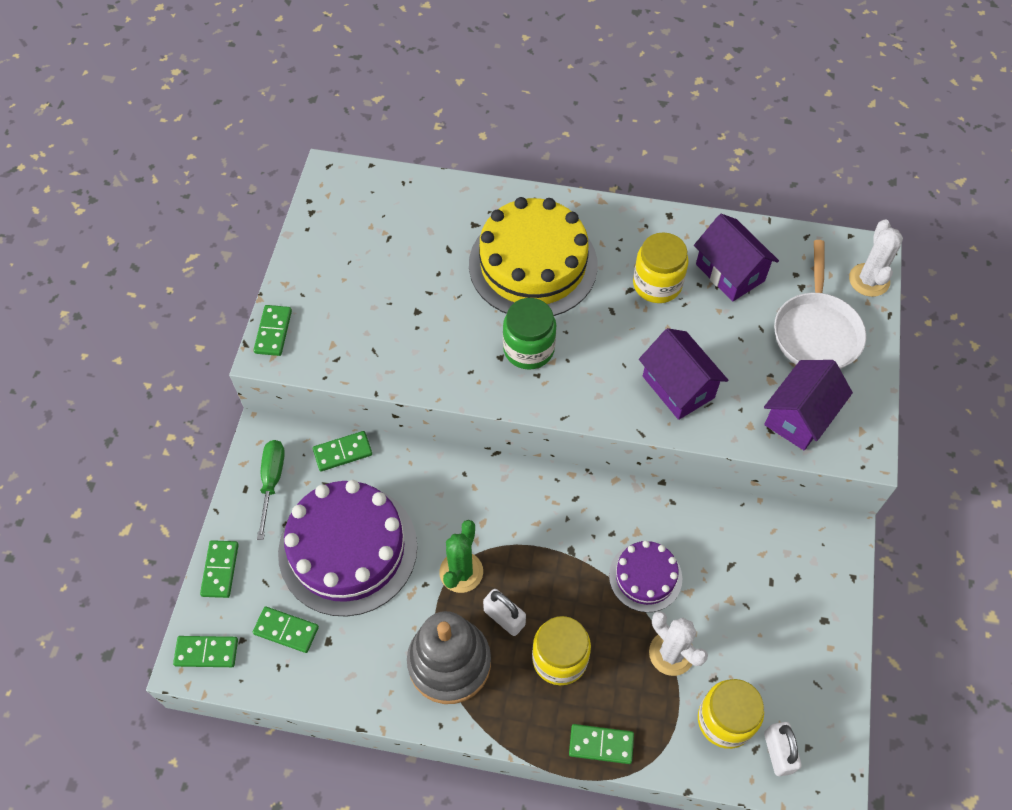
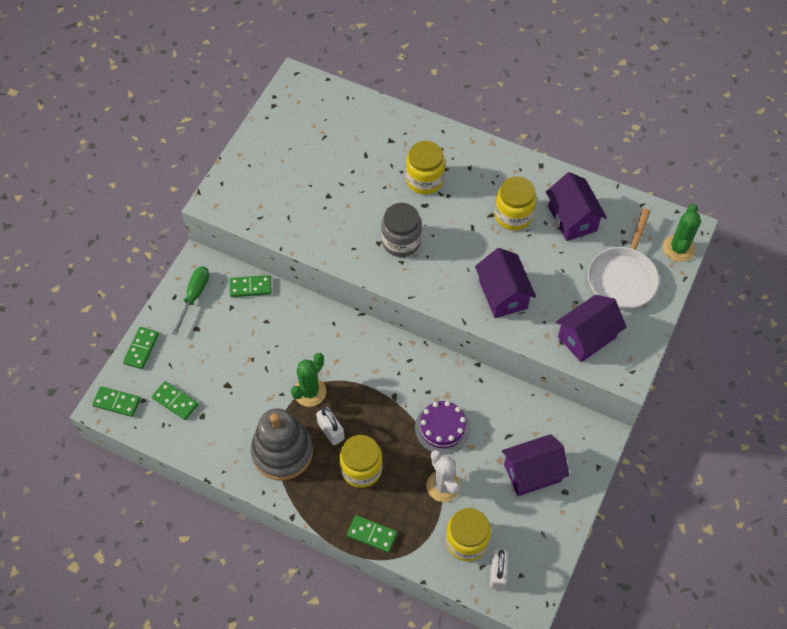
camera: 15 degrees right, 0 degrees up
green domino [254,305,292,356] -> none
purple cake [278,480,417,617] -> none
yellow cake [469,197,598,316] -> yellow jar [406,141,445,194]
green jar [503,298,556,370] -> grey jar [381,203,422,257]
white cactus [849,219,903,297] -> green cactus [663,204,701,262]
none -> purple house [502,434,570,496]

